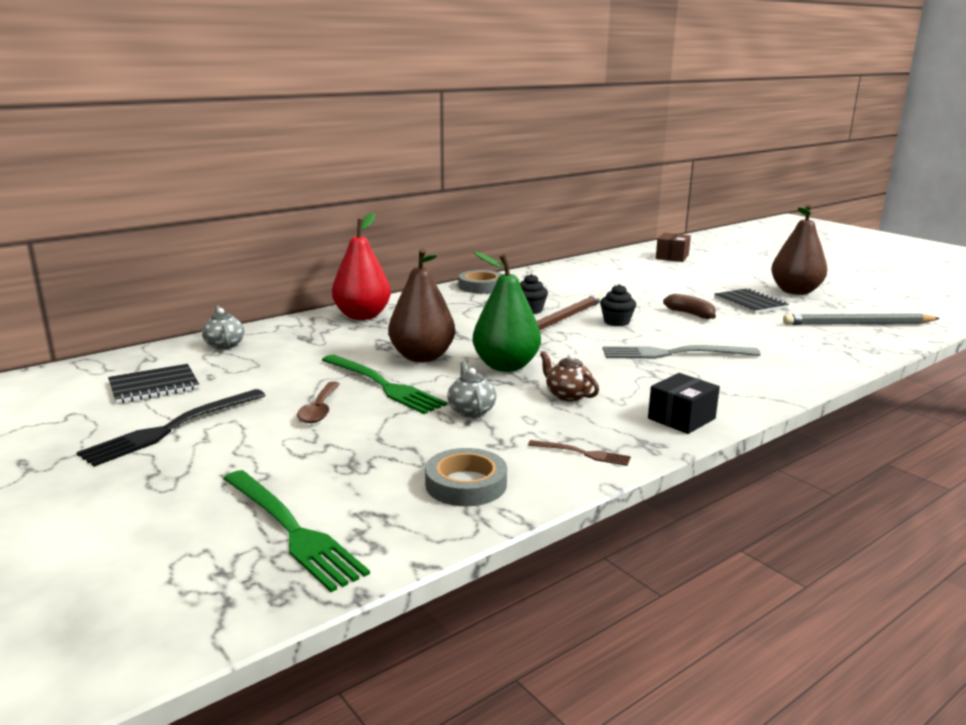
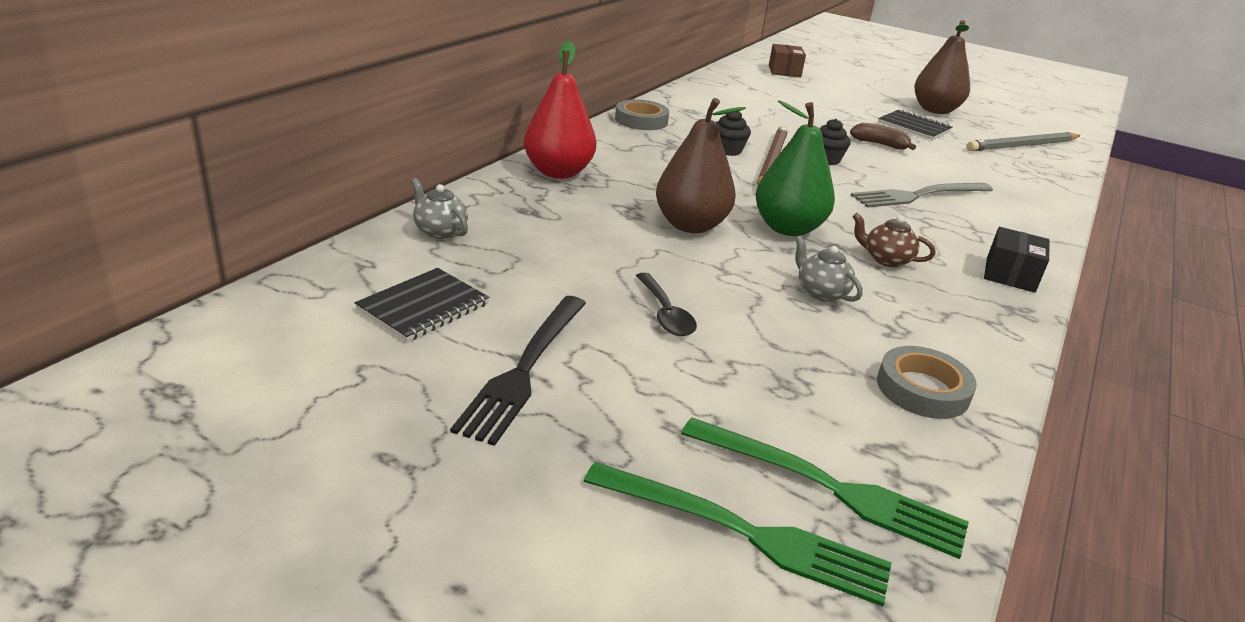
camera: 25 degrees left, 10 degrees up
brown spoon [297,381,340,423] -> black spoon [636,273,697,336]
green fork [322,355,447,414] -> green fork moved to [583,462,892,607]
brown fork [528,440,631,466] -> none

